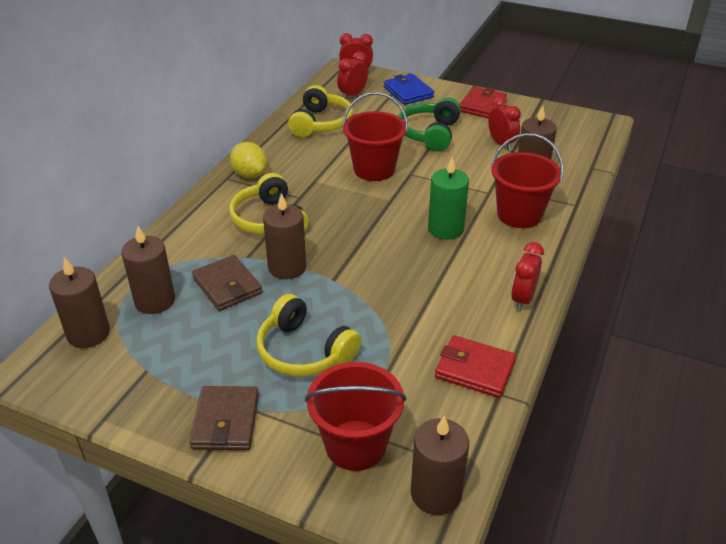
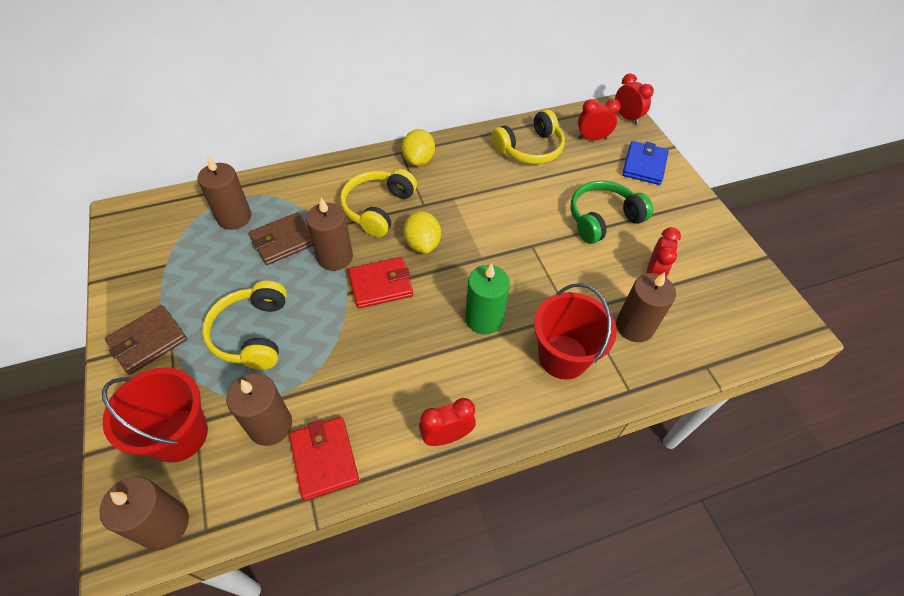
camera: 45 degrees right, 15 degrees up
brown candle [49,257,110,348] -> brown candle moved to [226,373,292,446]
brown wallet [192,255,262,311] -> brown wallet turned 45 degrees clockwise [249,212,313,265]
red bucket [342,92,408,181] -> none
red wallet [459,86,507,118] -> red wallet moved to [348,257,413,308]
none -> yellow lemon [403,211,441,254]

